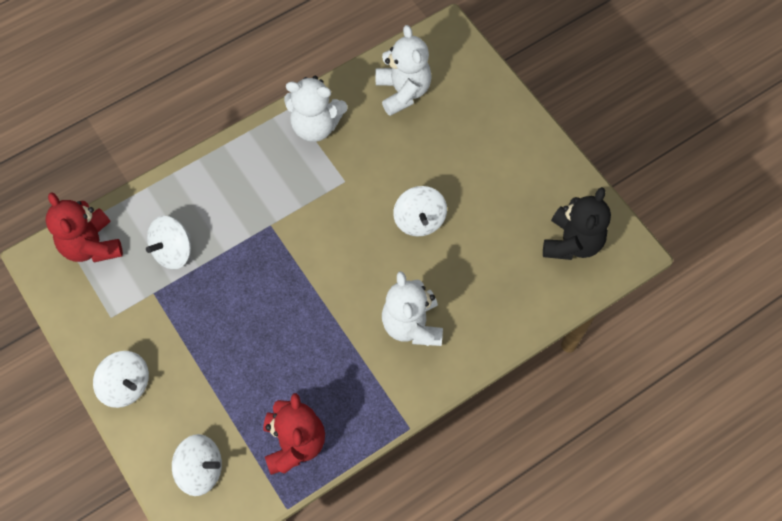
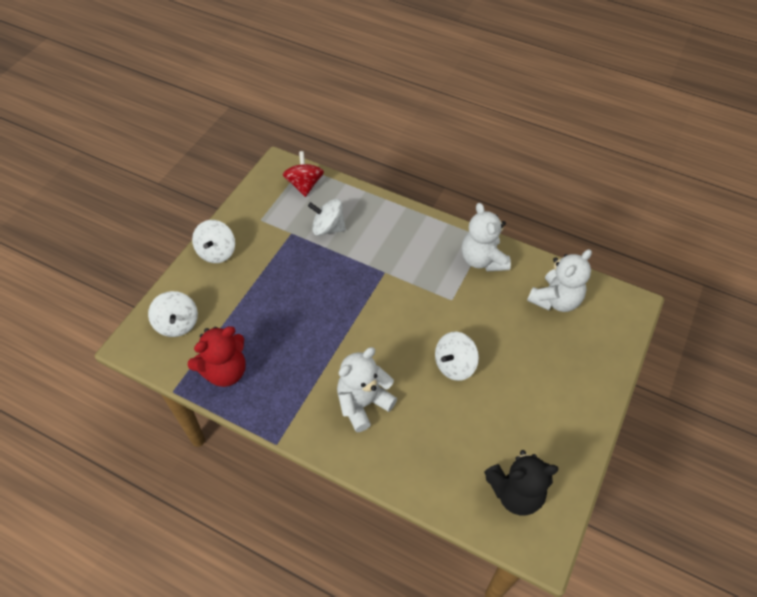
camera: 60 degrees right, 10 degrees down
red teddy bear [45,192,123,263] -> red spinning top [283,151,324,197]

